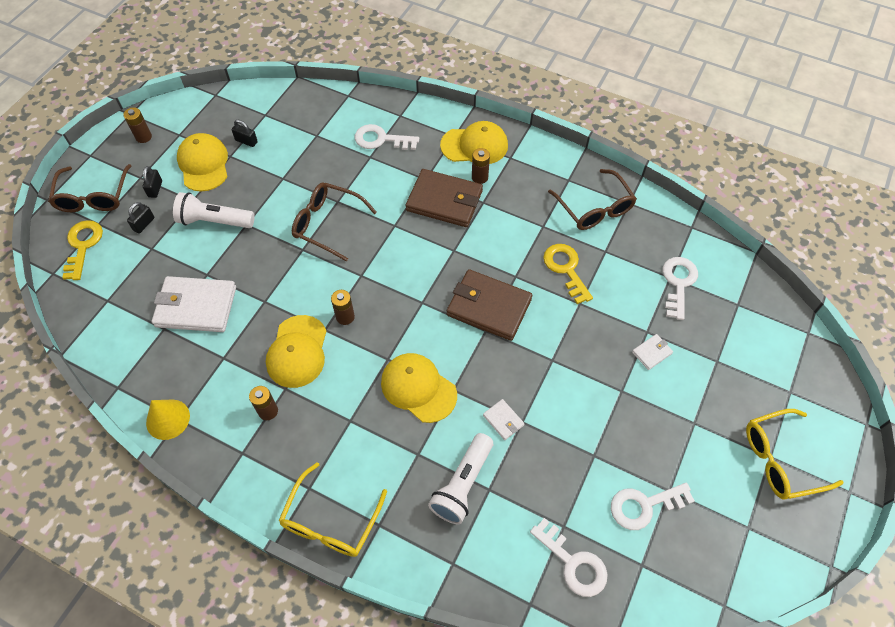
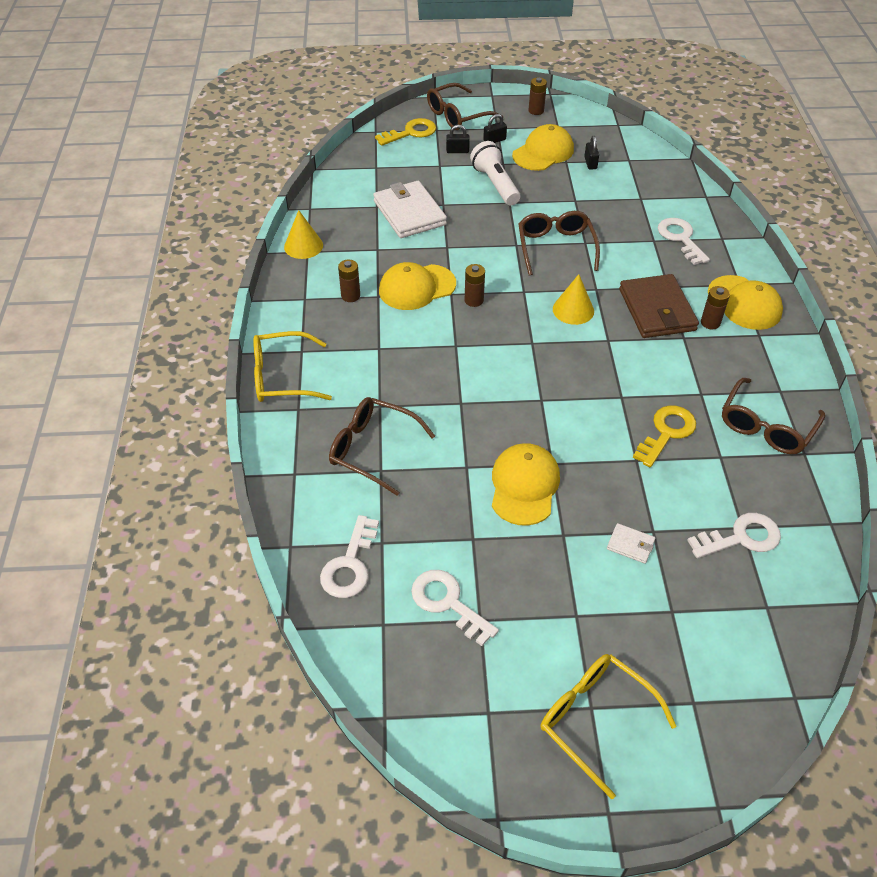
camera: 60 degrees right, 10 degrees down
yellow cap [381,353,457,423] -> yellow cap moved to [492,443,560,526]
white flashlight [428,433,493,524] -> brown glasses [329,397,435,496]
brown wallet [447,269,532,341] -> none
white wallet [483,399,525,440] -> none
none -> yellow cone [553,274,594,325]

